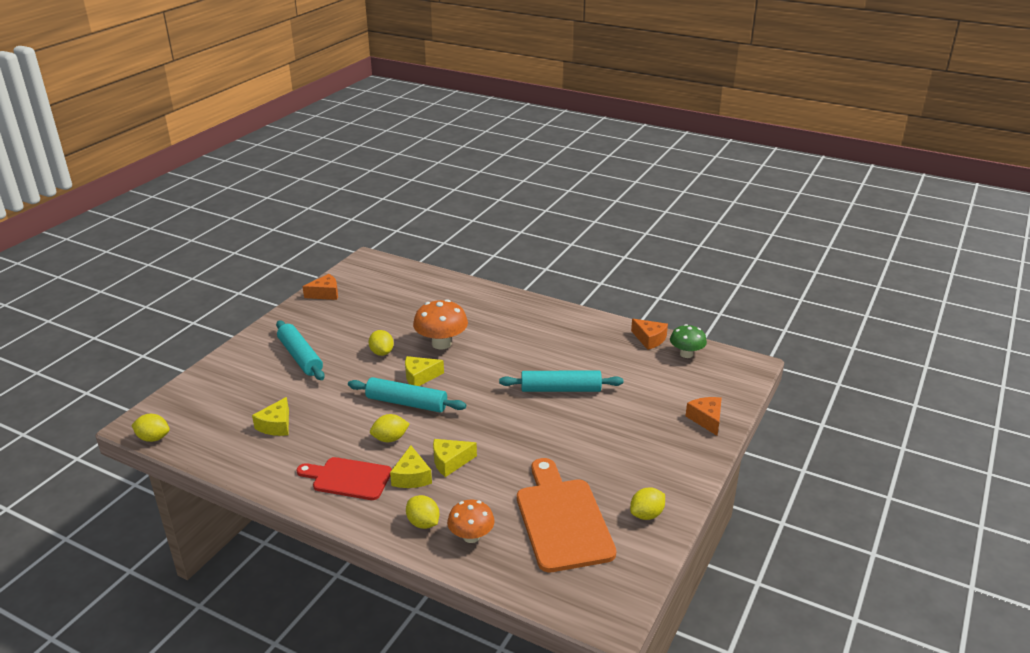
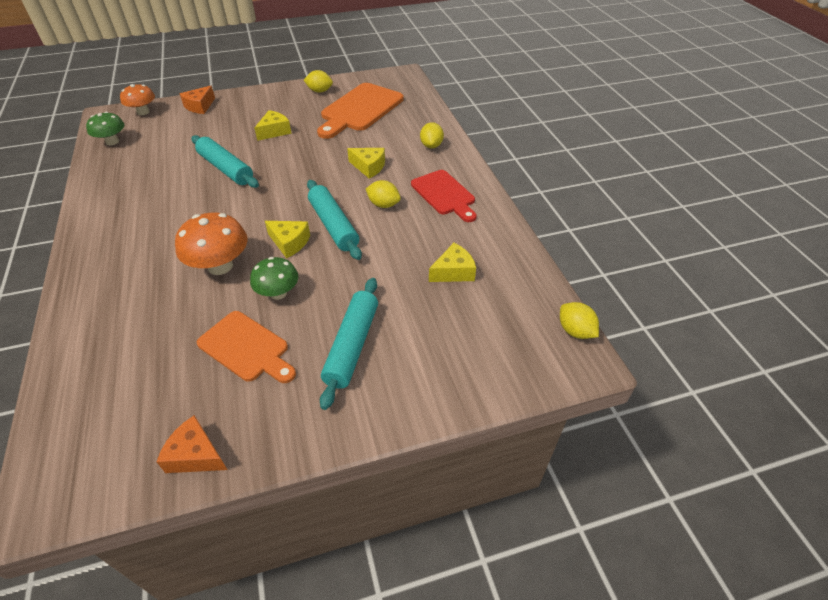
camera: 135 degrees left, 15 degrees up
yellow lemon [369,330,394,356] -> green mushroom [250,257,298,300]
yellow cheese [390,445,432,488] -> yellow cheese moved to [254,110,292,141]
orange mushroom [447,500,495,543] -> orange mushroom moved to [120,84,155,115]
orange cheese [631,319,668,350] -> none
none -> orange cutting board [197,311,296,383]

